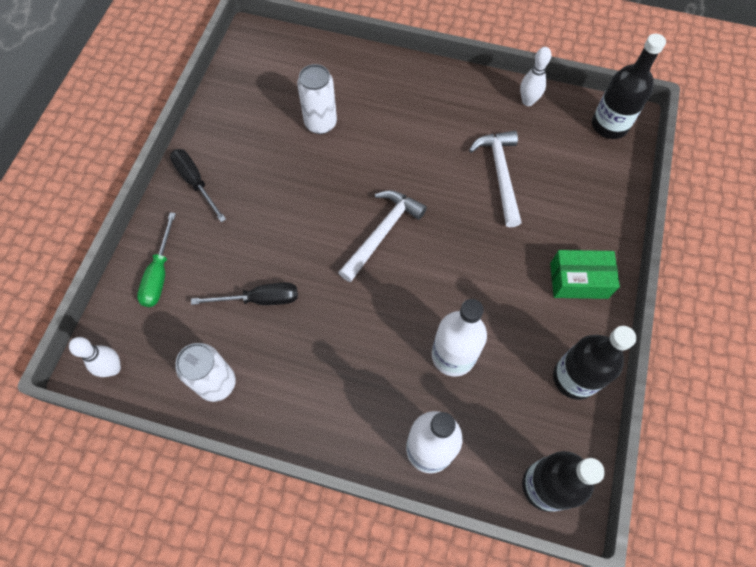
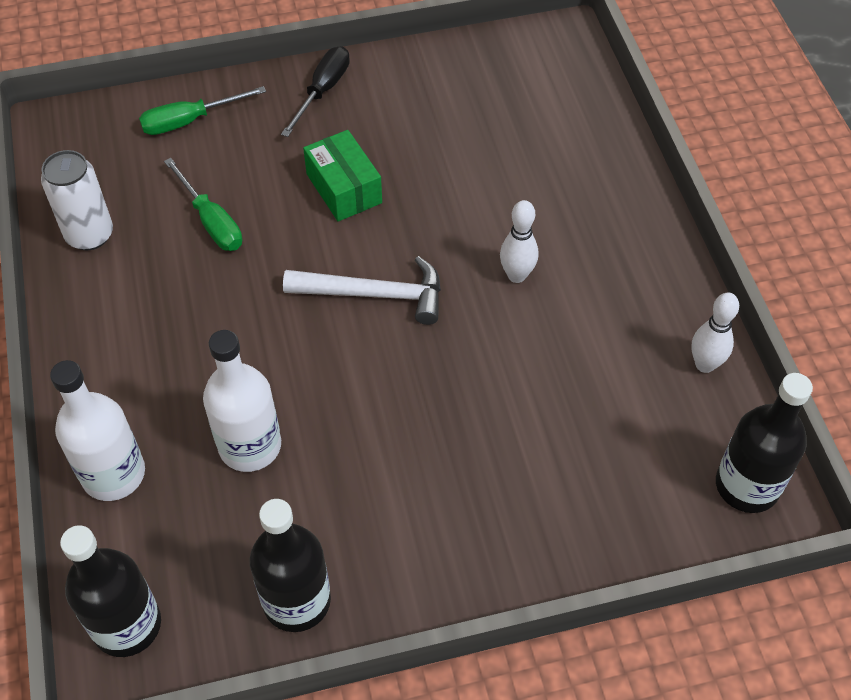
camera: 60 degrees right, 10 degrees down
white bowling pin [69,337,121,377] -> white bowling pin moved to [500,200,538,283]
black screwdriver [191,282,298,305] -> green screwdriver [164,158,242,251]
white can [297,64,337,134] -> none
white hammer [469,131,522,227] -> none
green box [550,250,620,299] -> green box moved to [303,130,382,222]

